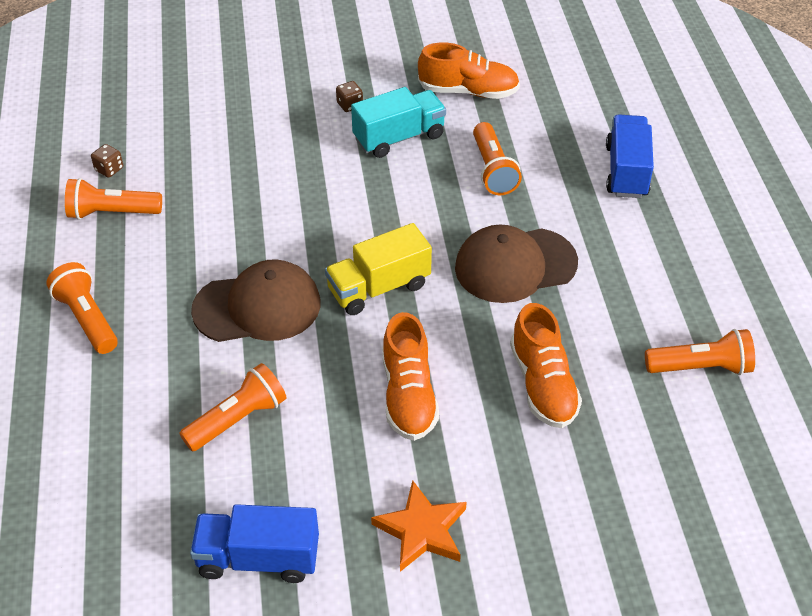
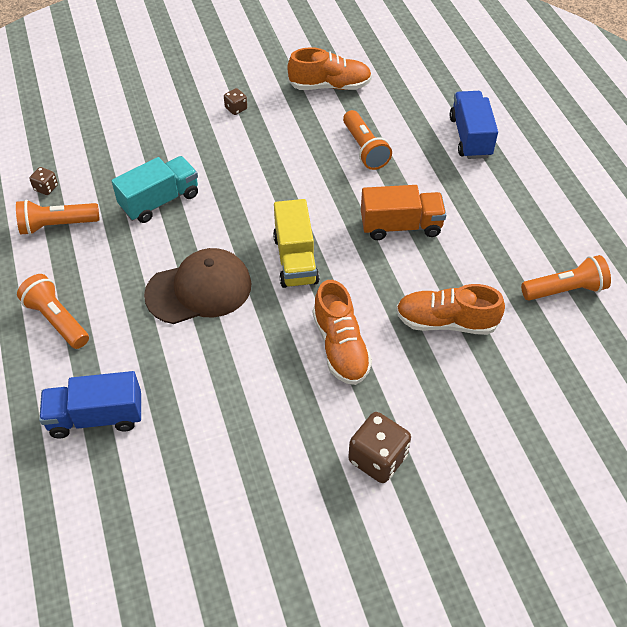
camera: 10 degrees left, 5 degrees up
orange flashlight [179,363,287,452] -> none
blue truck [190,504,319,583] -> blue truck moved to [39,371,141,438]
yellow truck [325,223,432,315] -> yellow truck turned 60 degrees counterclockwise [273,199,319,288]
turquoise truck [351,87,446,158] -> turquoise truck moved to [112,156,198,223]
orange star [371,480,467,572] -> brown dice [348,412,411,483]
brown cap [455,225,578,303] -> orange truck [361,185,446,240]
orange shoe [510,303,582,428] -> orange shoe turned 120 degrees clockwise [396,284,505,335]

